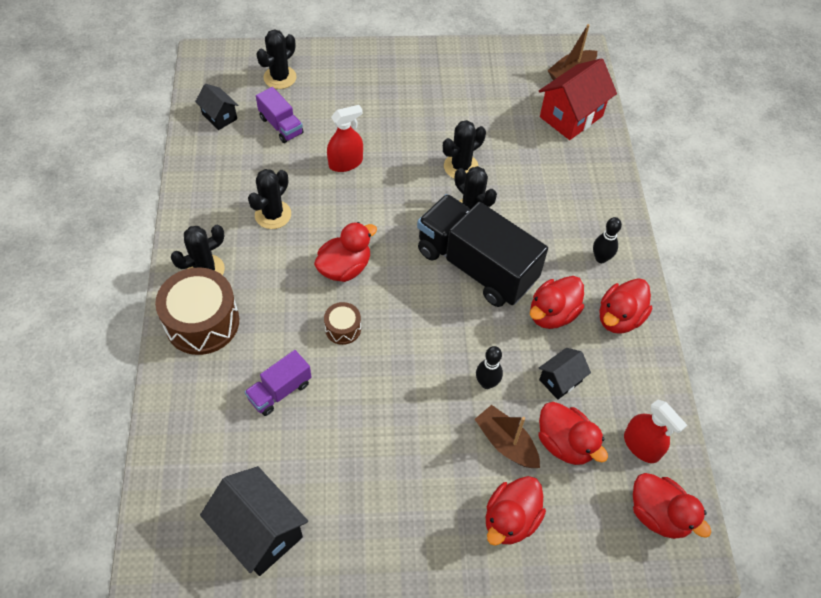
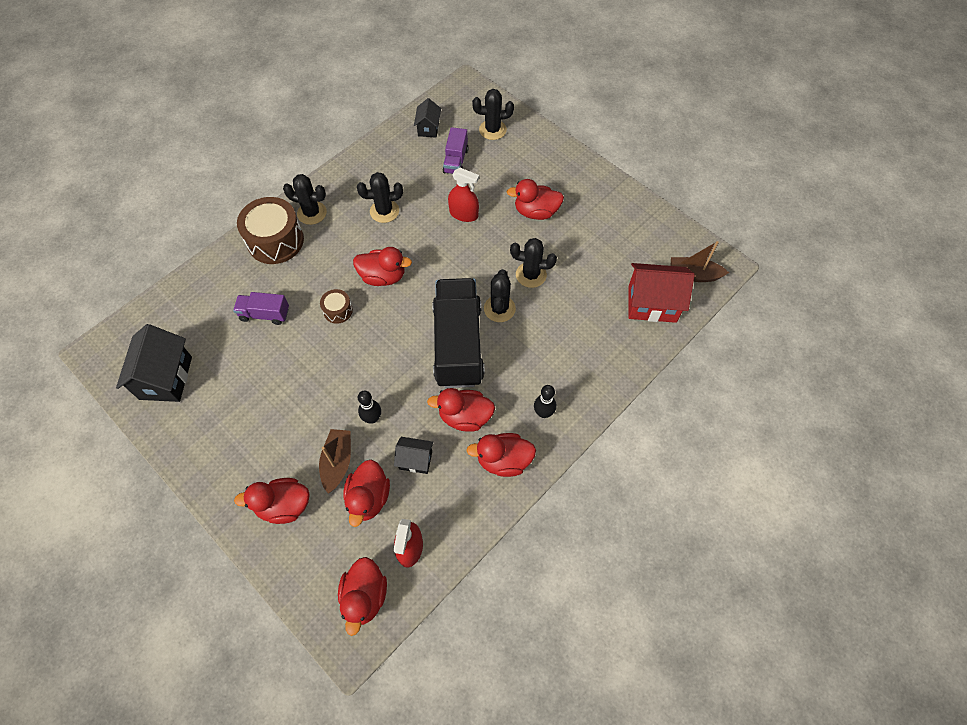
camera: 50 degrees right, 5 degrees up
none -> red duck [507,179,564,220]

